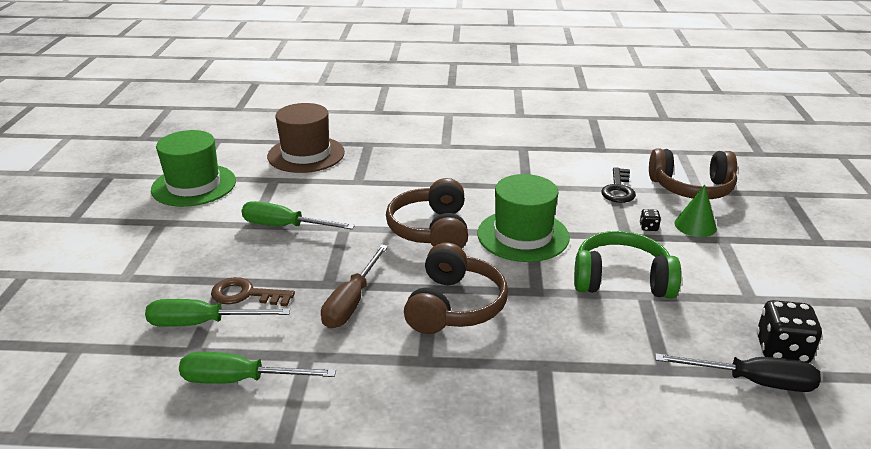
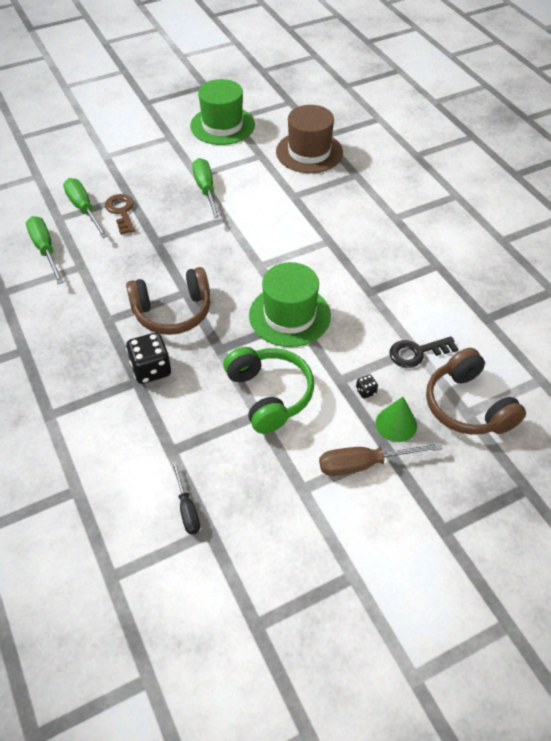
camera: 60 degrees right, 20 degrees up
brown screwdriver [321,244,388,328] -> brown screwdriver moved to [319,443,443,476]
brown headphones [386,178,468,249] -> none
black screwdriver [655,353,821,392] -> black screwdriver [172,461,200,534], size x0.64
black dice [756,300,822,363] -> black dice moved to [126,332,171,384]

